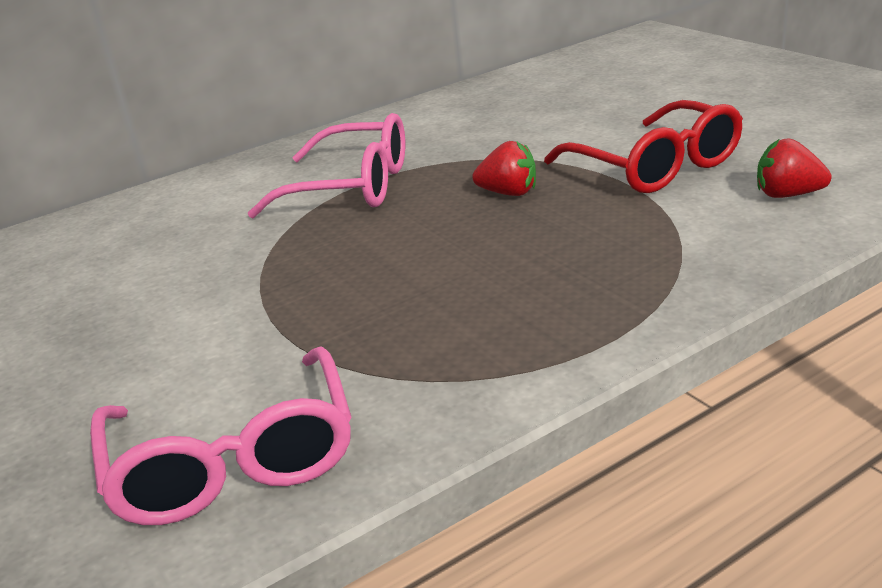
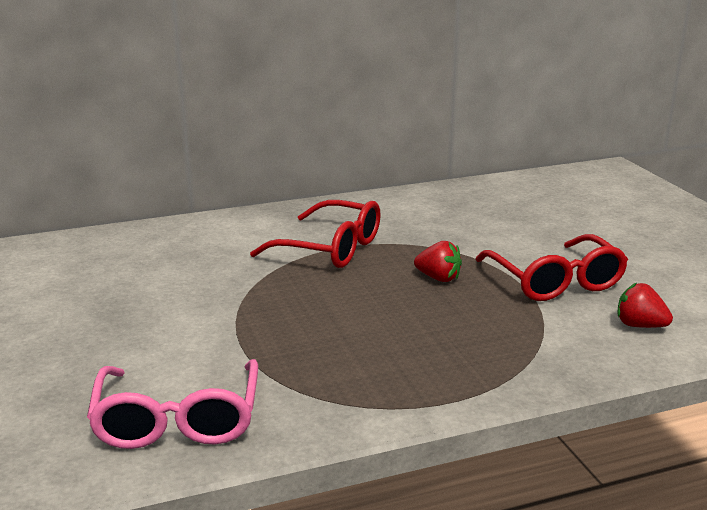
camera: 10 degrees right, 5 degrees down
pink glasses [248,113,405,218] -> red glasses [250,200,381,268]

